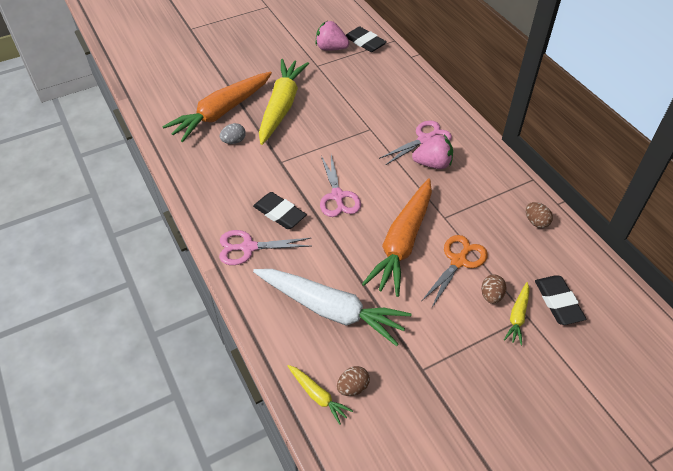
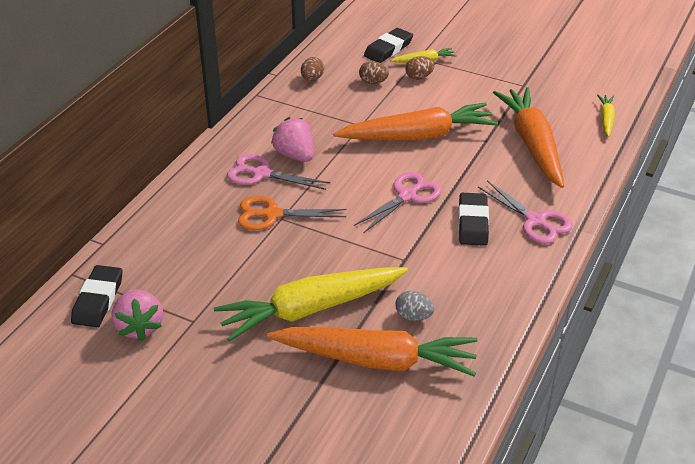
camera: 125 degrees left, 10 degrees down
white carrot [253,269,412,346] -> orange carrot [493,87,564,188]
brown egg [337,366,370,396] -> brown egg moved to [359,61,389,84]
orange scissors [422,235,488,307] -> orange scissors moved to [238,196,346,230]

